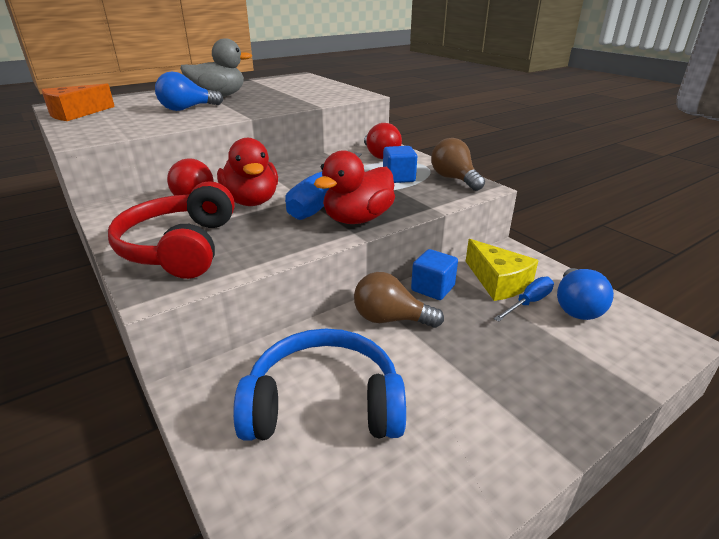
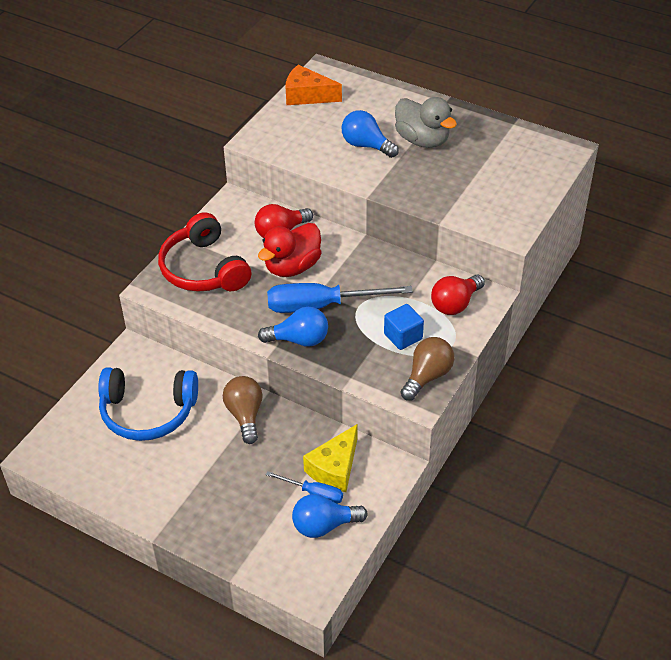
camera: 65 degrees right, 15 degrees up
red headphones [108,181,235,279] -> red headphones turned 90 degrees counterclockwise [158,212,251,292]
blue headphones [233,329,406,441] -> blue headphones turned 120 degrees clockwise [98,367,198,441]
red duck [314,150,395,224] -> blue light bulb [258,307,328,347]
blue cube [411,249,458,300] -> none

